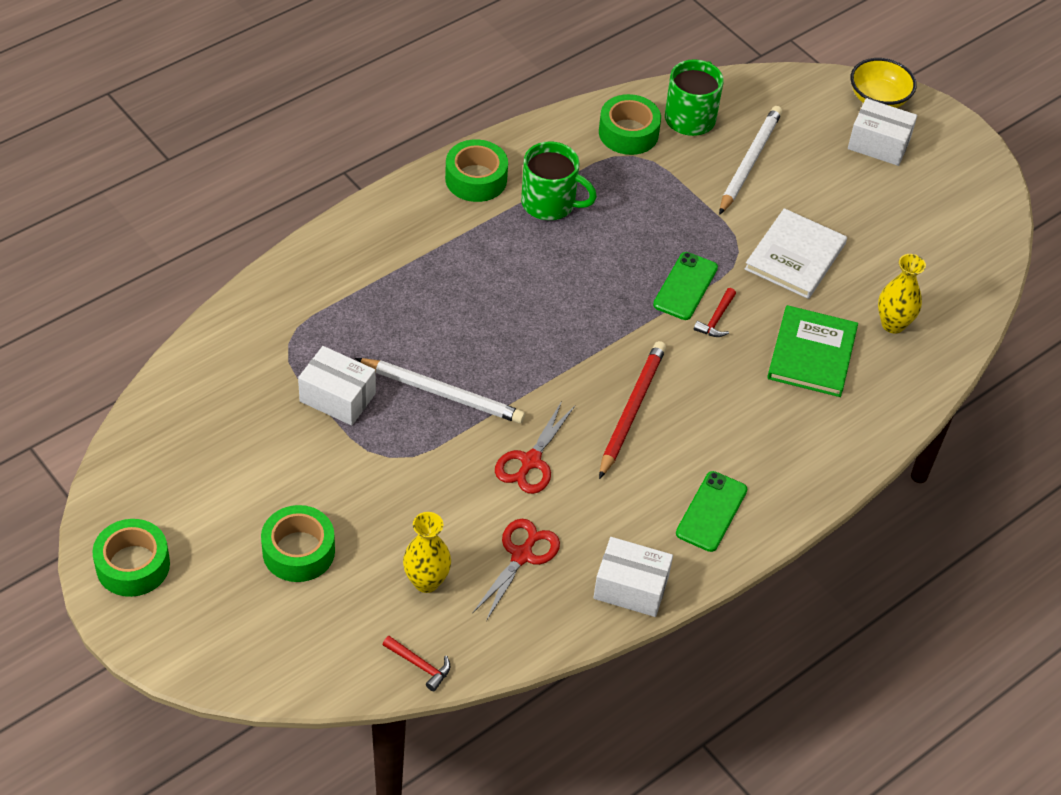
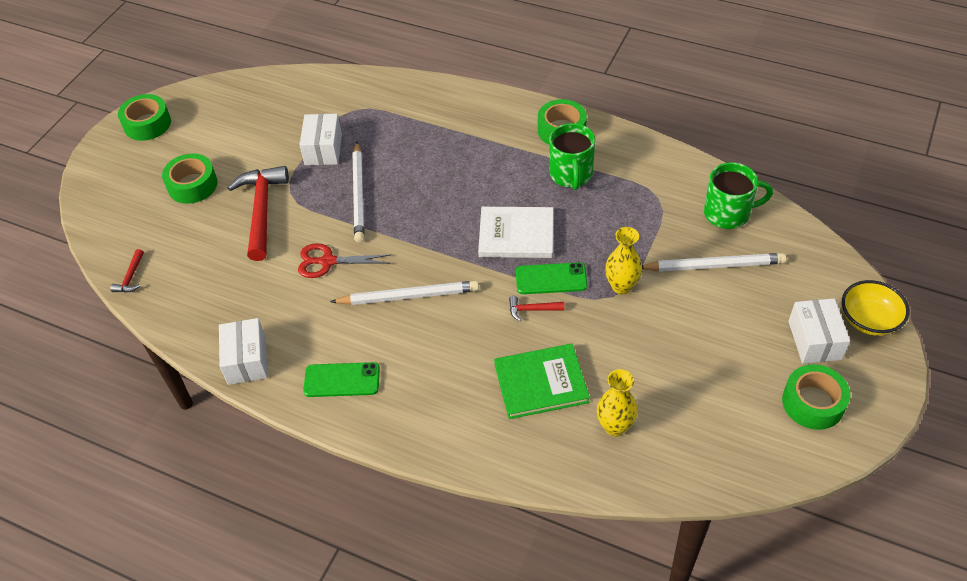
camera: 70 degrees right, 0 degrees up
yellow vase [403,512,451,593] -> yellow vase moved to [605,227,642,294]
red scissors [472,519,560,621] -> none
green tape [599,94,661,155] -> green tape moved to [782,364,850,430]
red pencil [599,341,666,479] -> white pencil [330,281,479,305]
white book [745,208,847,299] -> white book moved to [478,207,553,258]
none -> red hammer [228,166,289,261]

